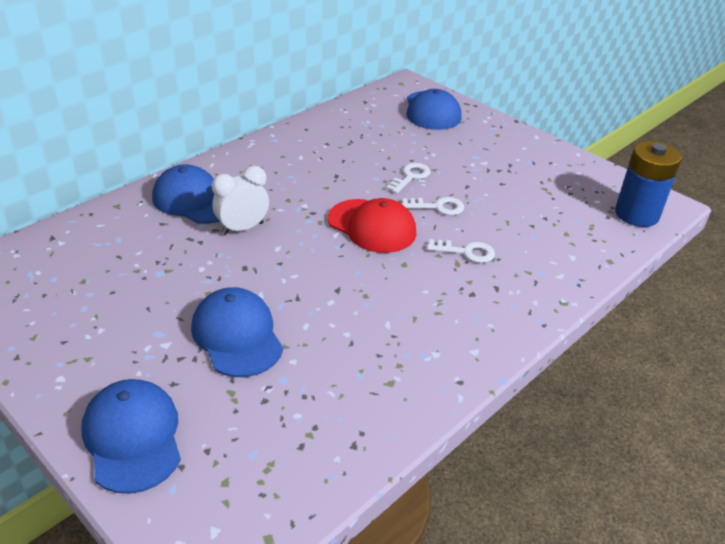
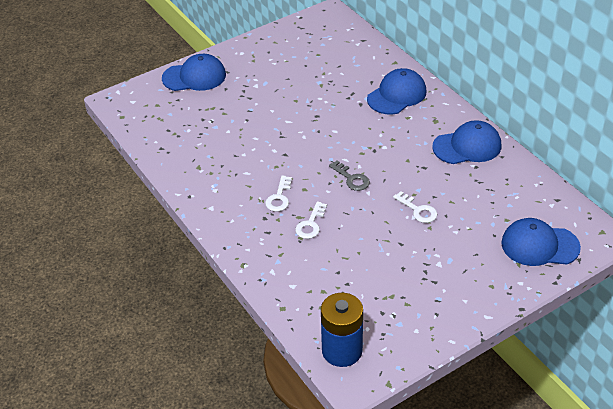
camera: 105 degrees right, 5 degrees up
blue cap [191,287,283,377] -> blue cap moved to [432,120,501,164]
white clock [212,166,269,235] -> none
red cap [328,198,416,253] -> grey key [329,161,370,191]
white key [402,197,464,215] -> white key moved to [265,175,292,212]

